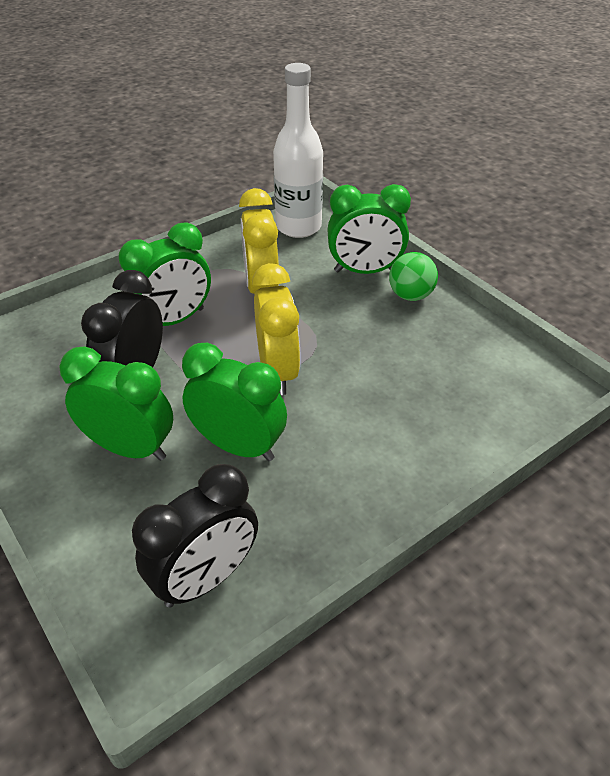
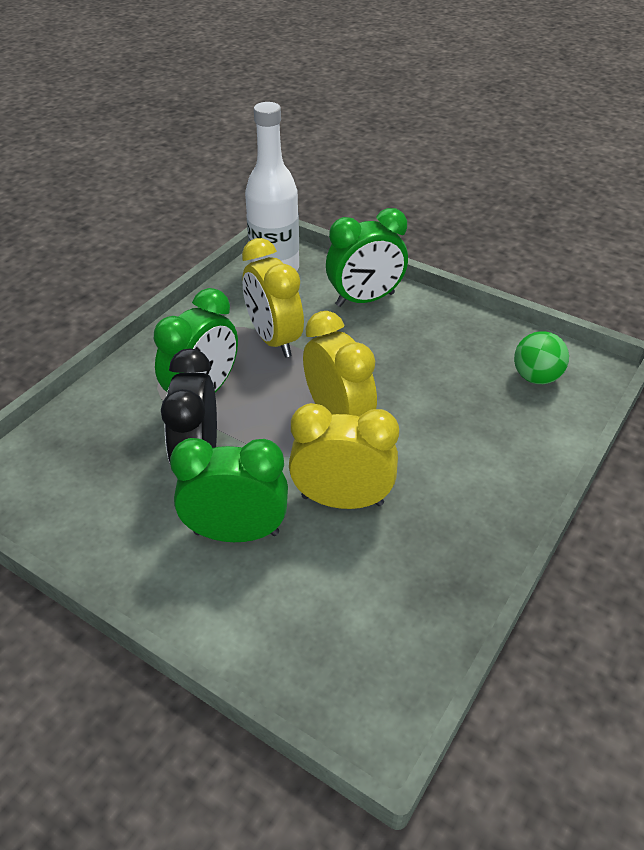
camera: 20 degrees left, 0 degrees up
black clock [132,464,258,608] -> none
green clock [182,343,287,461] -> yellow clock [289,403,399,509]
green ball [389,252,438,301] -> green ball moved to [514,331,569,384]

